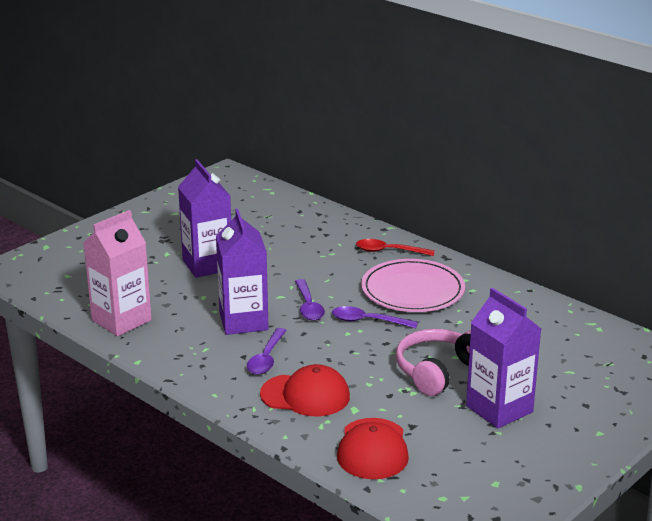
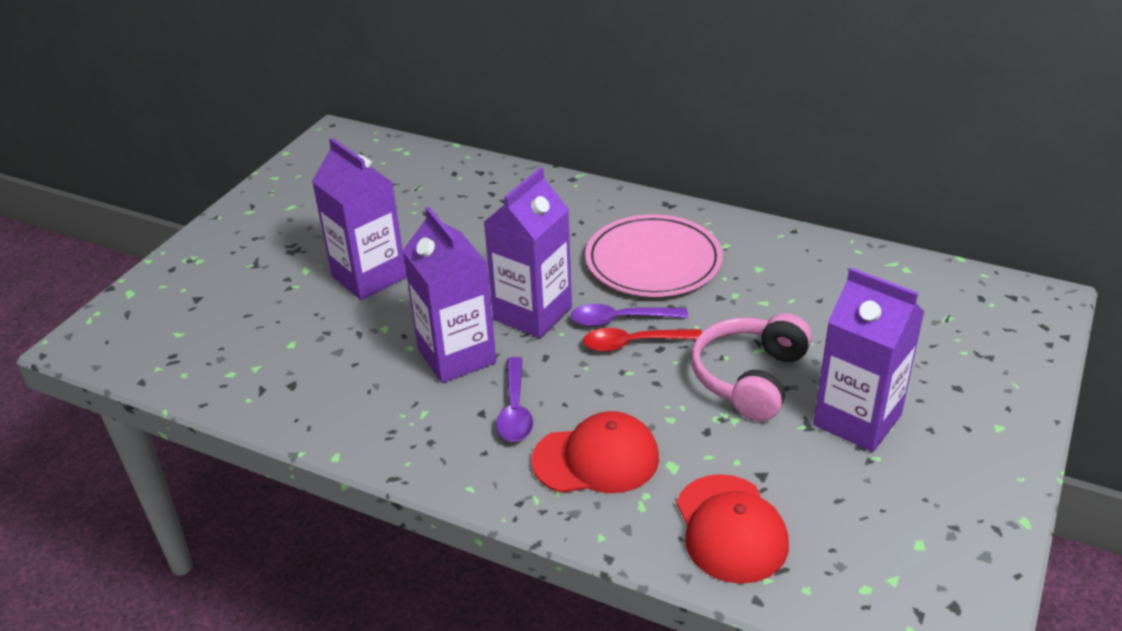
camera: 15 degrees left, 10 degrees up
pink carton [84,210,152,336] -> none
purple spoon [295,279,325,321] -> purple carton [484,167,572,338]
red spoon [356,239,435,256] -> red spoon moved to [583,328,702,352]

